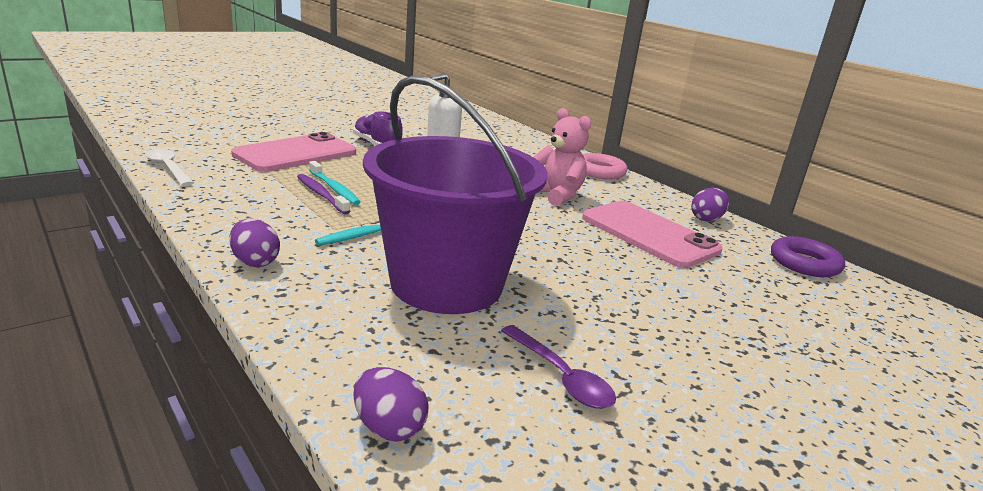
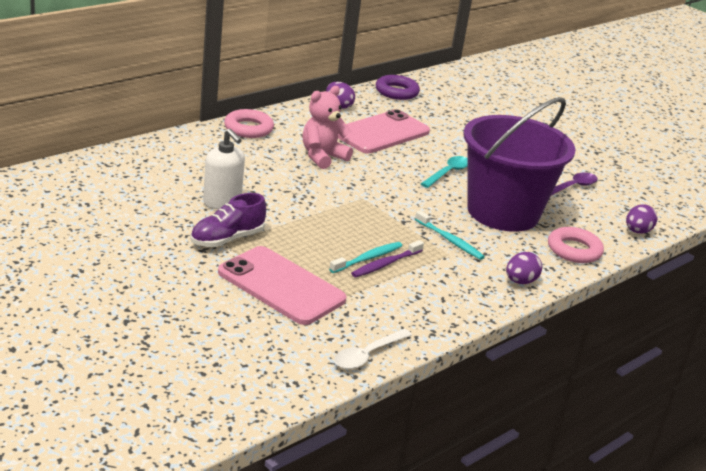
camera: 95 degrees left, 5 degrees up
none -> turquoise spoon [421,156,468,188]
none -> pink ring [548,227,604,263]

